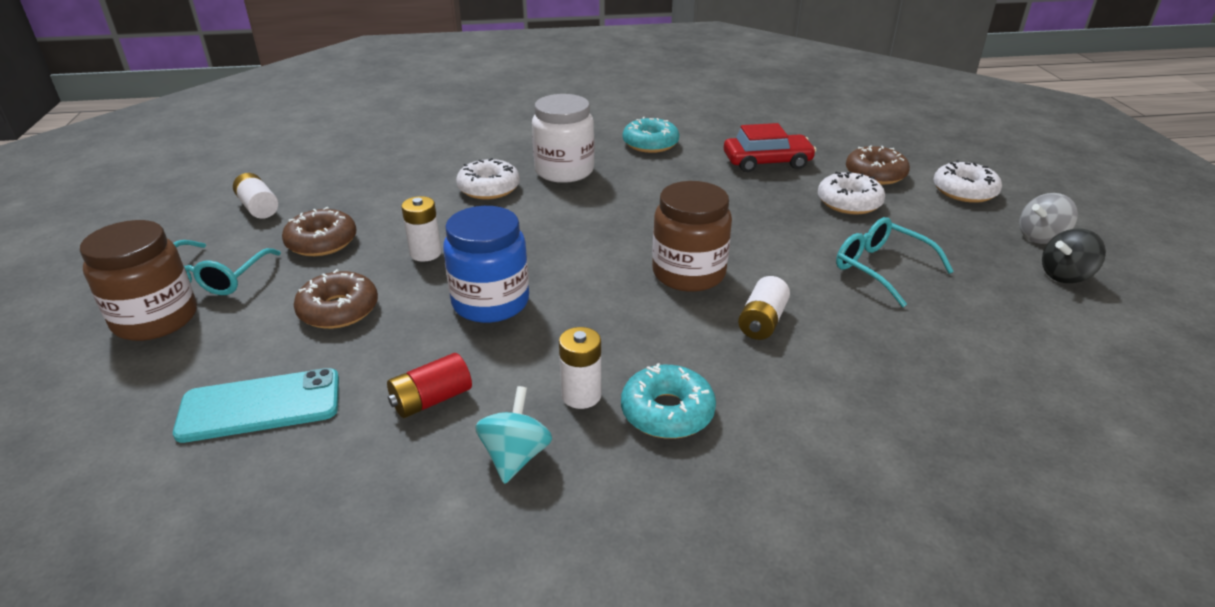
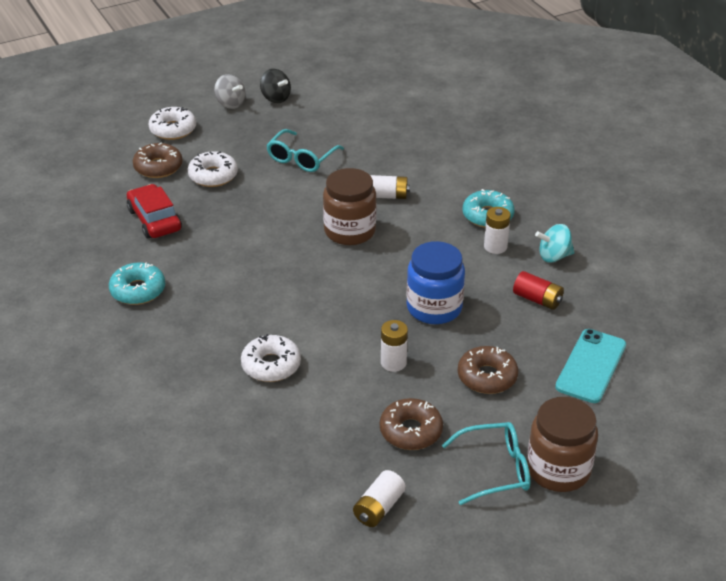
camera: 110 degrees left, 5 degrees up
turquoise phone [173,368,339,443] -> turquoise phone turned 60 degrees clockwise [555,329,626,403]
white jar [532,94,594,183] -> none

